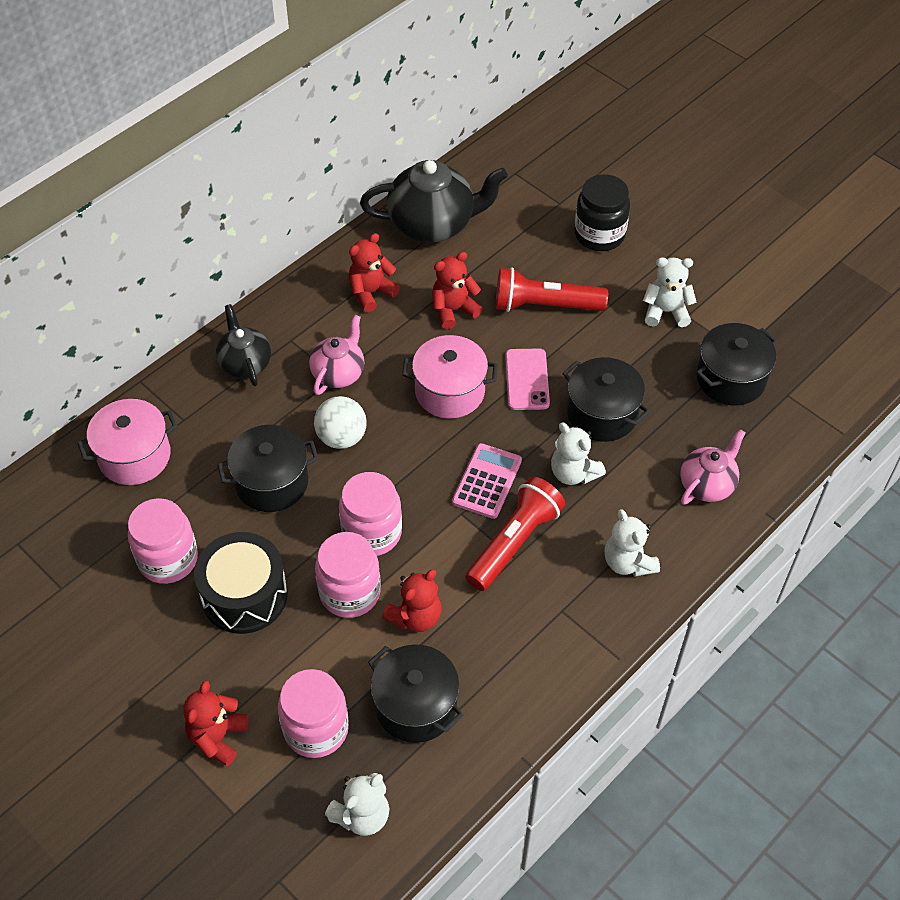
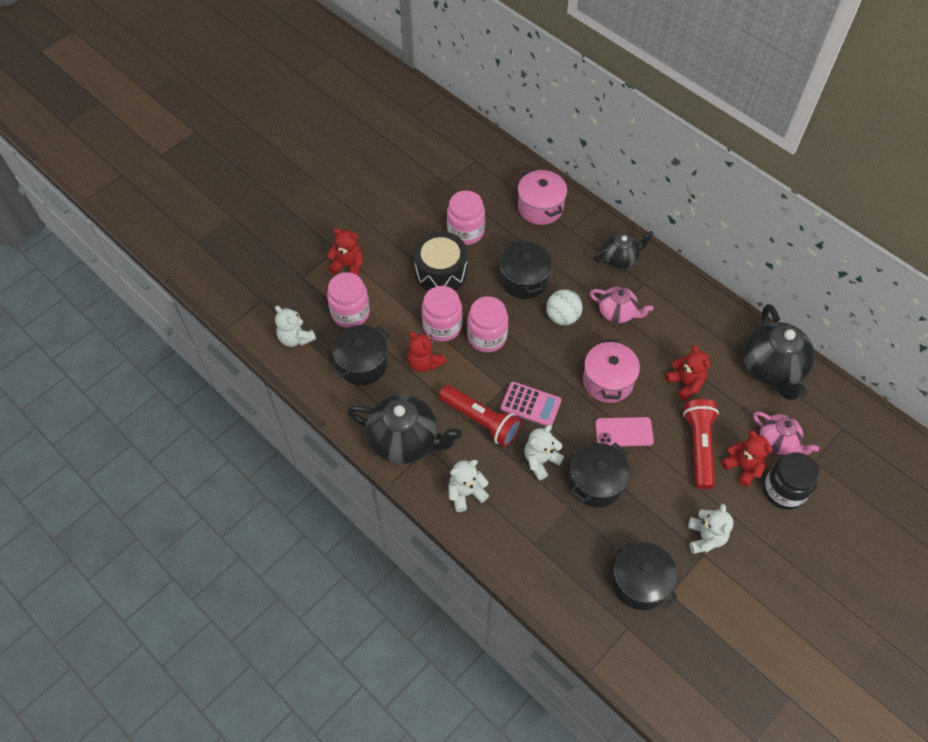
camera: 90 degrees right, 5 degrees up
red teddy bear [349,233,400,312] -> red teddy bear moved to [721,431,773,487]
pink teapot [680,429,745,505] -> pink teapot moved to [753,411,819,455]
none -> black teapot [347,395,462,464]

